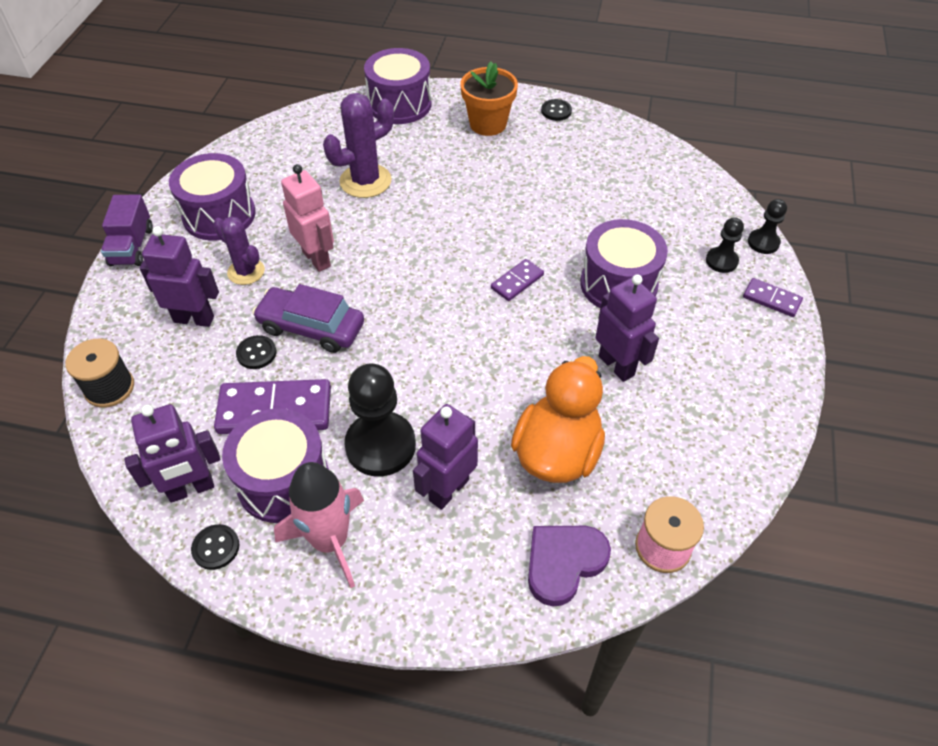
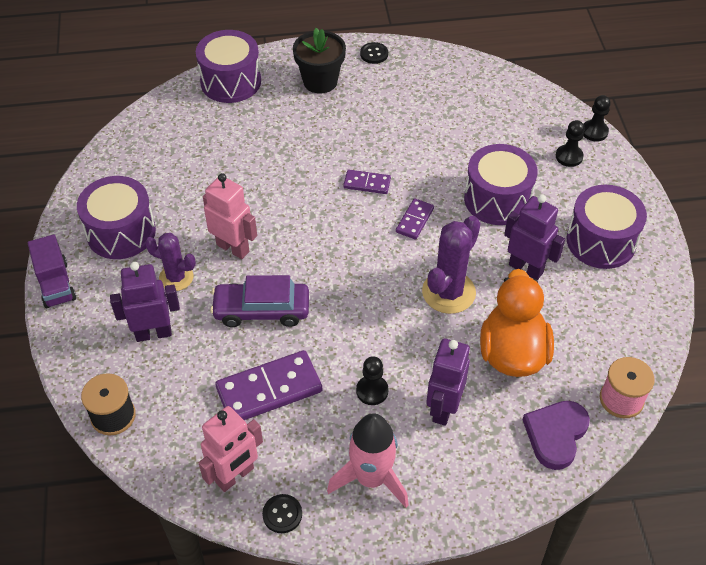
camera: 20 degrees left, 0 degrees up
purple robot [124,404,220,503] -> pink robot [199,406,263,492]
purple drum [222,408,329,523] -> purple drum moved to [567,185,647,269]
black button [236,335,276,369] -> none
purple cactus [323,93,394,198] -> purple cactus moved to [422,216,481,314]
black pawn [344,364,416,476] -> black pawn [356,356,389,405], size x0.53
orange flower pot [460,61,518,136] -> black flower pot [293,28,346,94]
purple domino [743,278,803,317] -> purple domino moved to [343,170,391,194]

